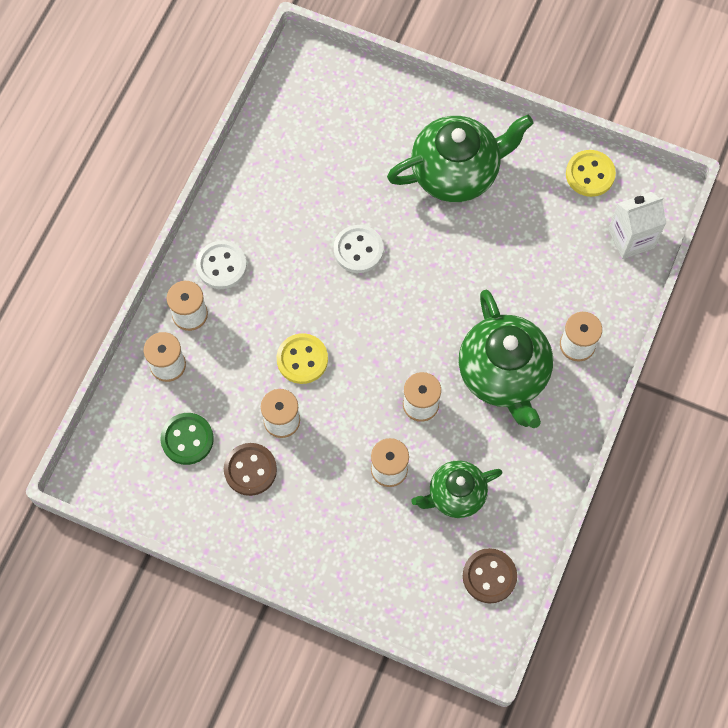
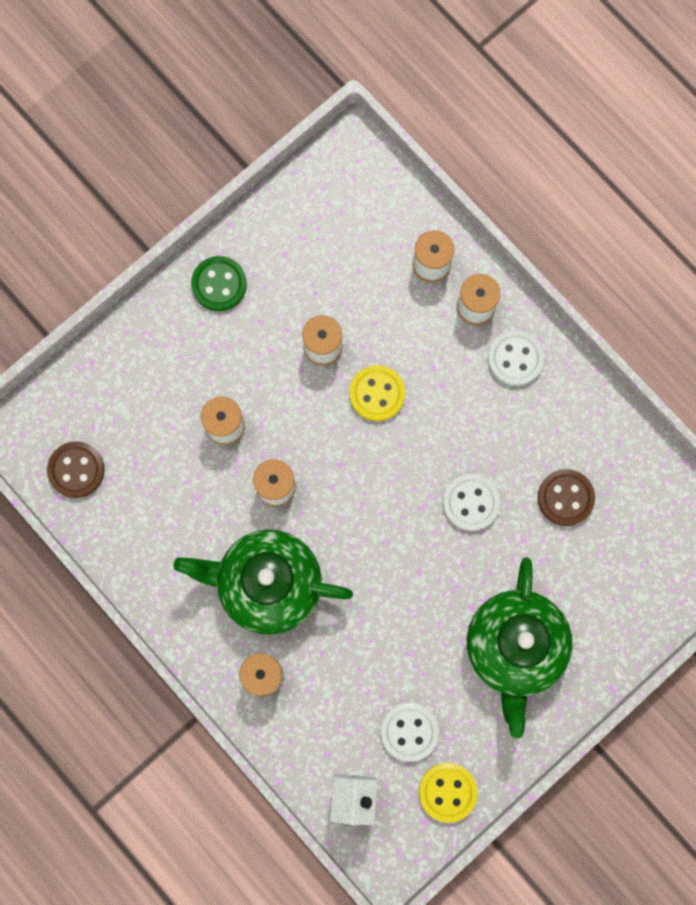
camera: 115 degrees right, 10 degrees up
green button [160,413,214,465] -> green button moved to [191,256,247,311]
brown button [224,443,277,496] -> brown button moved to [538,469,595,526]
green teapot [411,460,502,518] -> none
none -> white button [381,703,439,762]

